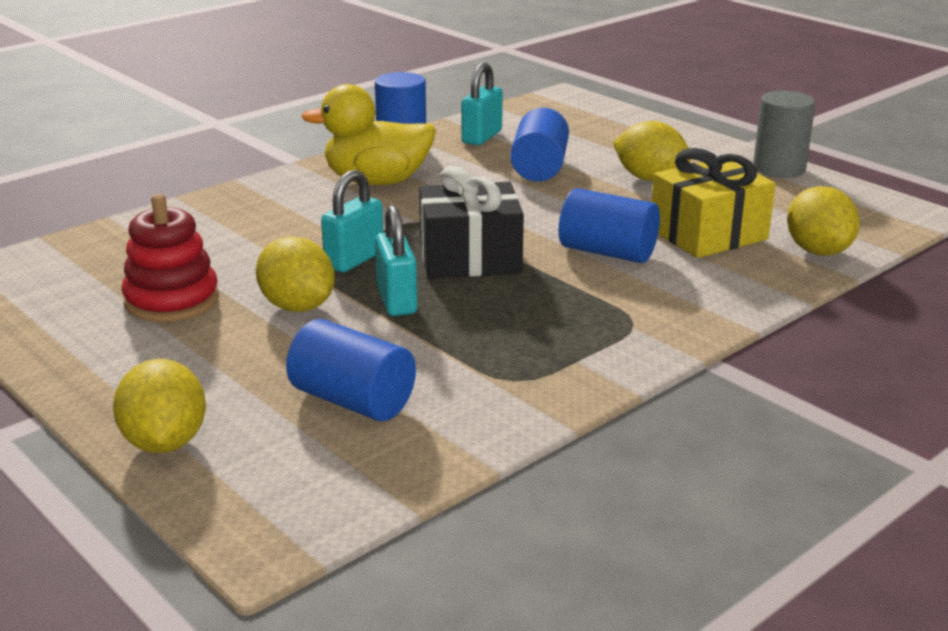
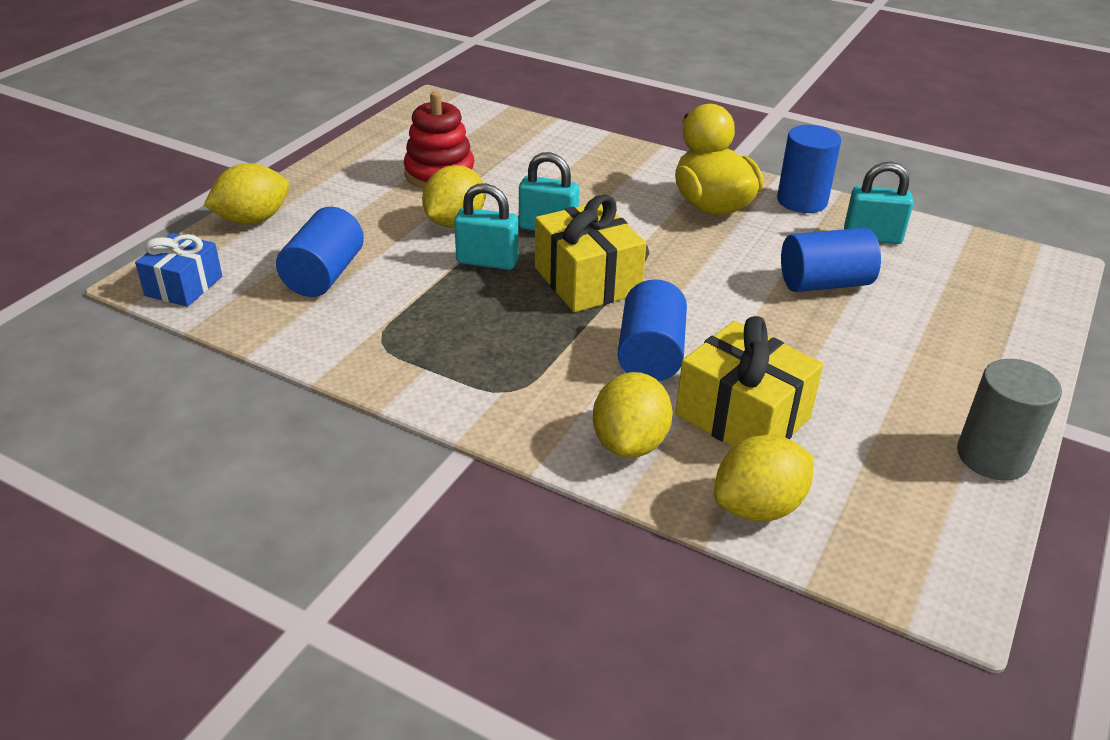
camera: 70 degrees right, 10 degrees up
turquoise padlock [375,205,417,316] -> turquoise padlock turned 45 degrees clockwise [454,183,518,270]
black gift [419,166,524,278] -> yellow gift [535,195,646,312]
yellow lemon [613,121,691,181] -> yellow lemon moved to [593,372,673,458]
none -> blue gift [135,233,222,307]

